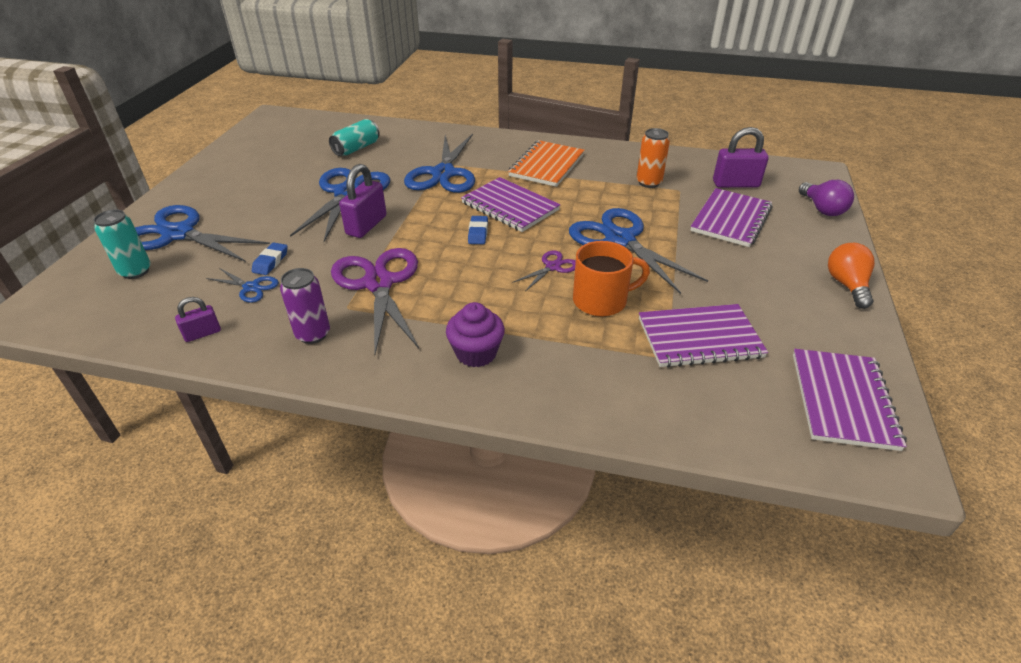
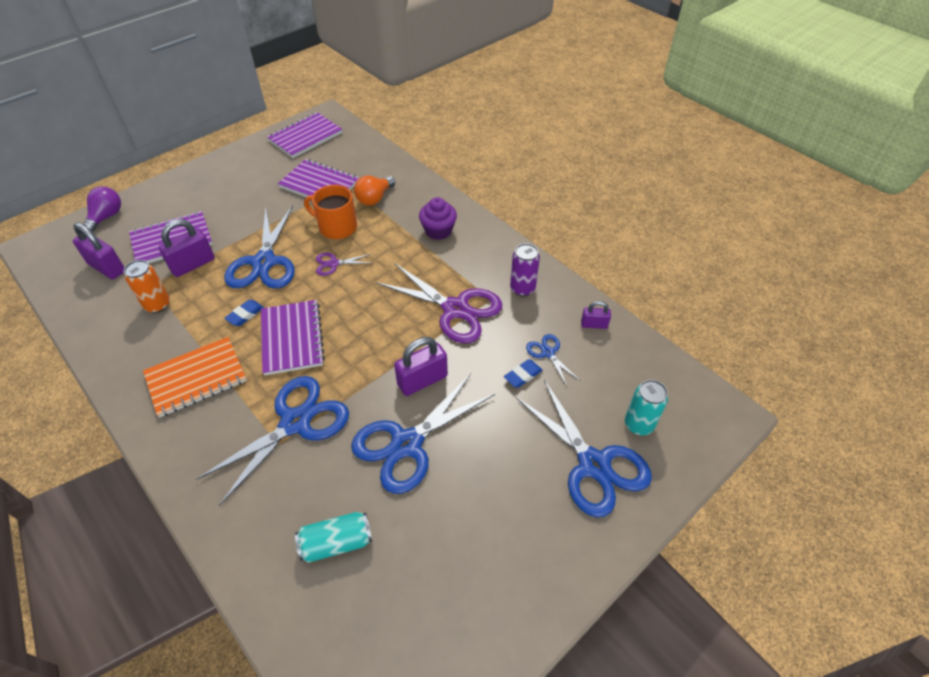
camera: 145 degrees left, 10 degrees up
purple scissors [331,248,419,355] -> purple scissors turned 75 degrees counterclockwise [376,263,502,343]
blue eraser [468,216,488,244] -> blue eraser moved to [224,300,264,326]
orange light bulb [828,243,875,309] -> orange light bulb moved to [354,176,395,205]
none -> purple padlock [158,219,215,277]

